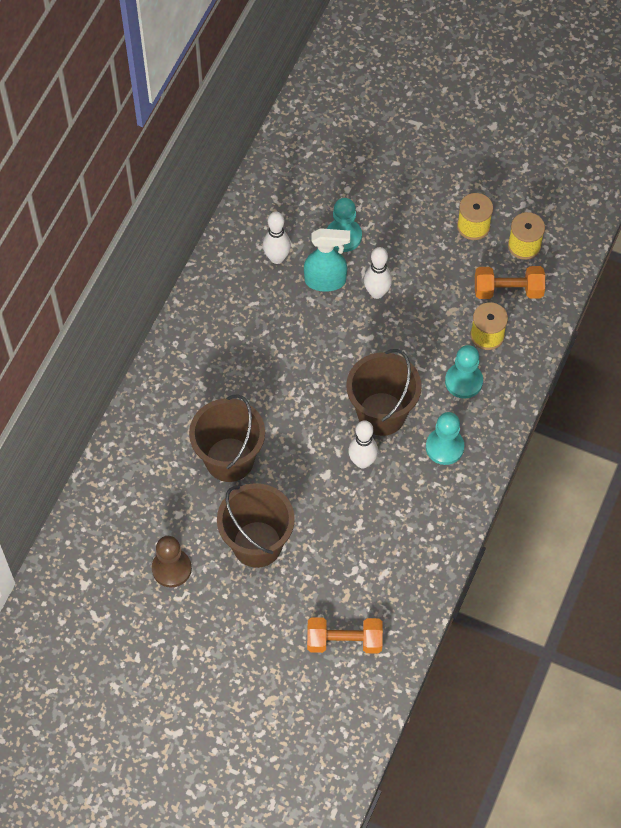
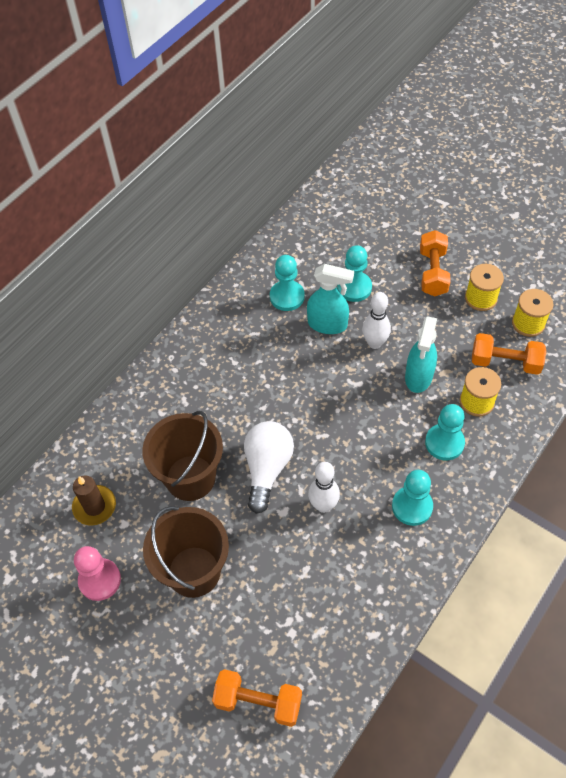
camera: 15 degrees right, 5 degrees down
brown pawn [152,536,192,588] -> pink pawn [74,546,121,601]
white bowling pin [263,212,291,264] -> turquoise pawn [270,255,305,311]
brown bucket [346,349,422,436] -> none
none -> brown candle [72,476,116,526]
none -> white light bulb [244,421,294,514]
none -> turquoise spray bottle [405,316,437,393]
none -> orange dumbbell [420,230,451,296]

